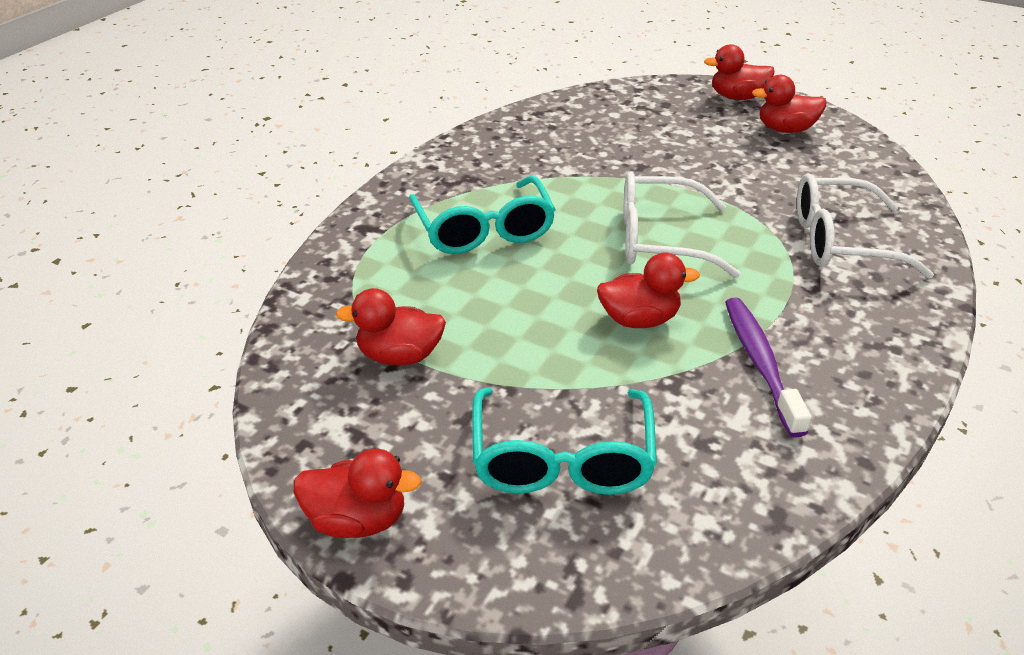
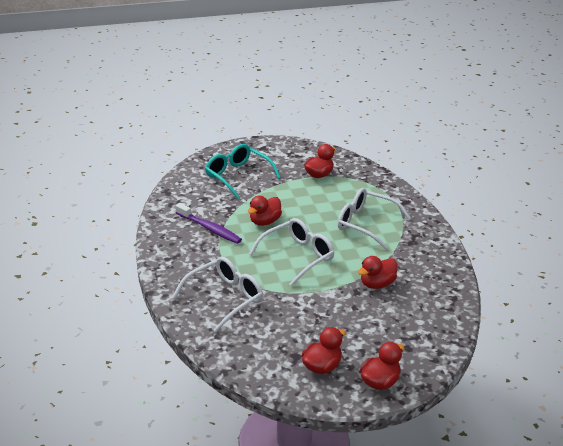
camera: 135 degrees right, 5 degrees down
red duck [293,449,422,538] -> red duck moved to [358,256,398,289]
turquoise glasses [409,176,556,254] -> white glasses [338,188,411,249]

